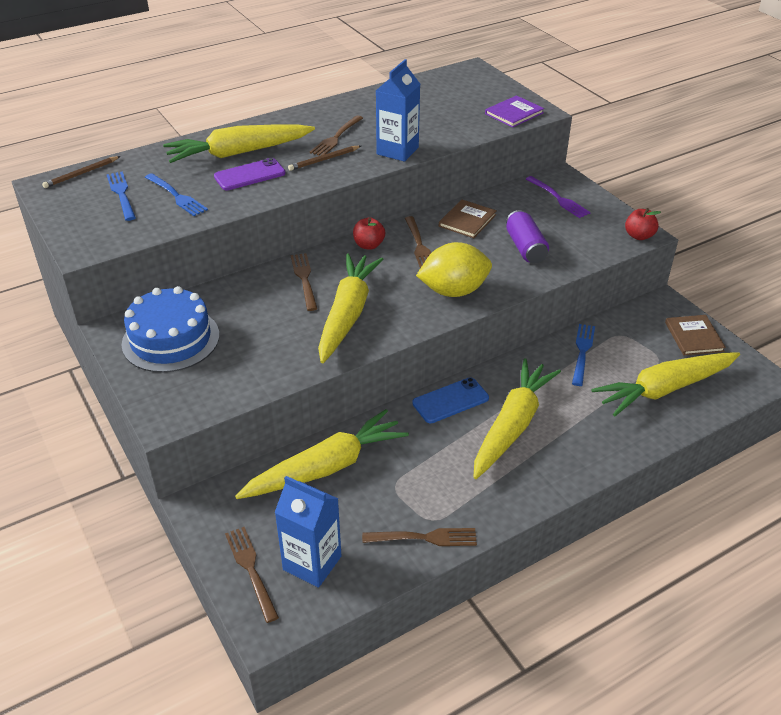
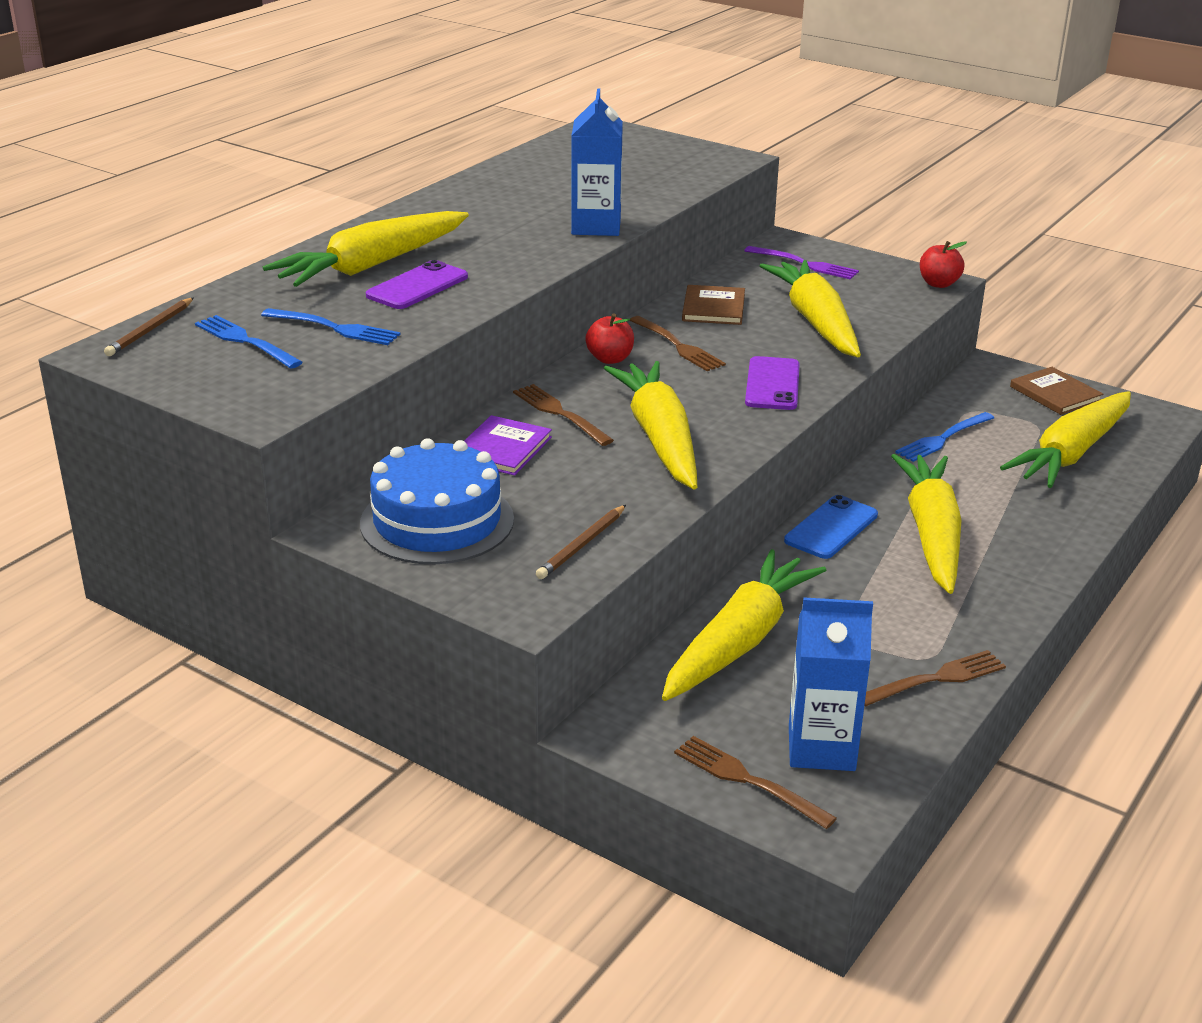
camera: 25 degrees left, 10 degrees down
brown pencil [288,146,361,171] -> brown pencil moved to [536,505,626,579]
brown fork [310,116,363,156] -> none
yellow lemon [416,242,492,297] -> purple phone [745,356,800,410]
purple book [485,95,544,128] -> purple book moved to [464,415,552,476]
purple can [506,210,549,263] -> yellow carrot [759,260,861,357]
blue fork [572,324,595,386] -> blue fork turned 120 degrees counterclockwise [895,412,994,462]

